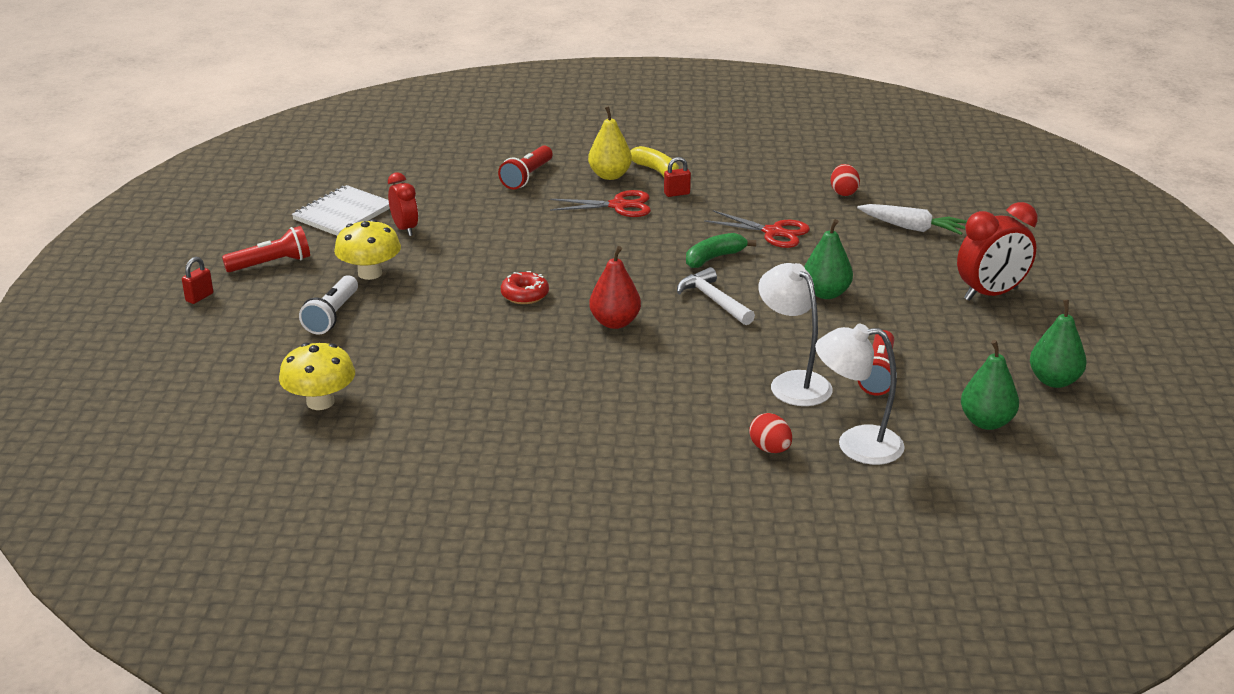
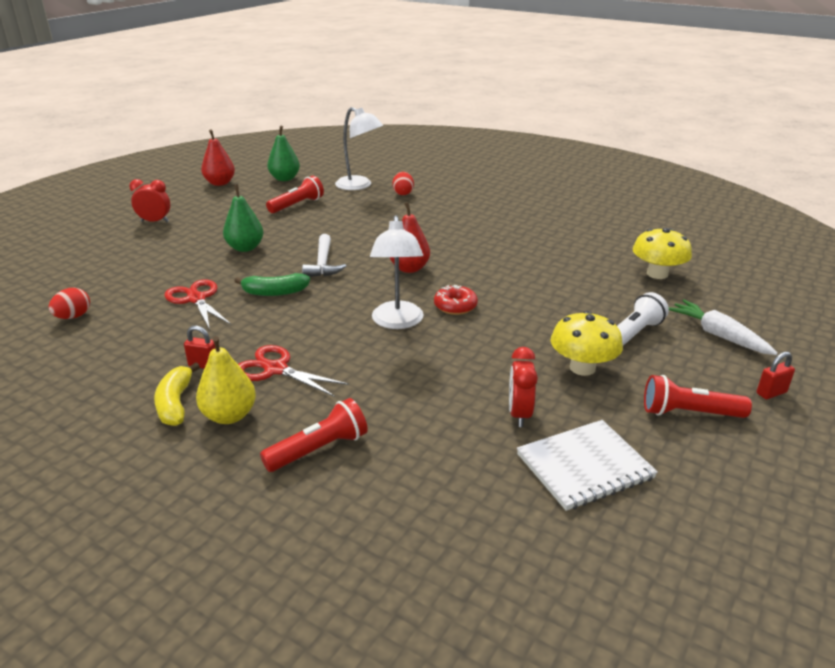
camera: 150 degrees left, 0 degrees up
white lamp [758,263,833,406] -> white lamp moved to [370,215,424,329]
white carrot [857,204,967,235] -> white carrot moved to [669,300,778,355]
red clock [957,202,1038,301] -> red clock [129,179,170,222], size x0.63
green pear [1030,300,1087,388] -> red pear [201,130,235,186]

